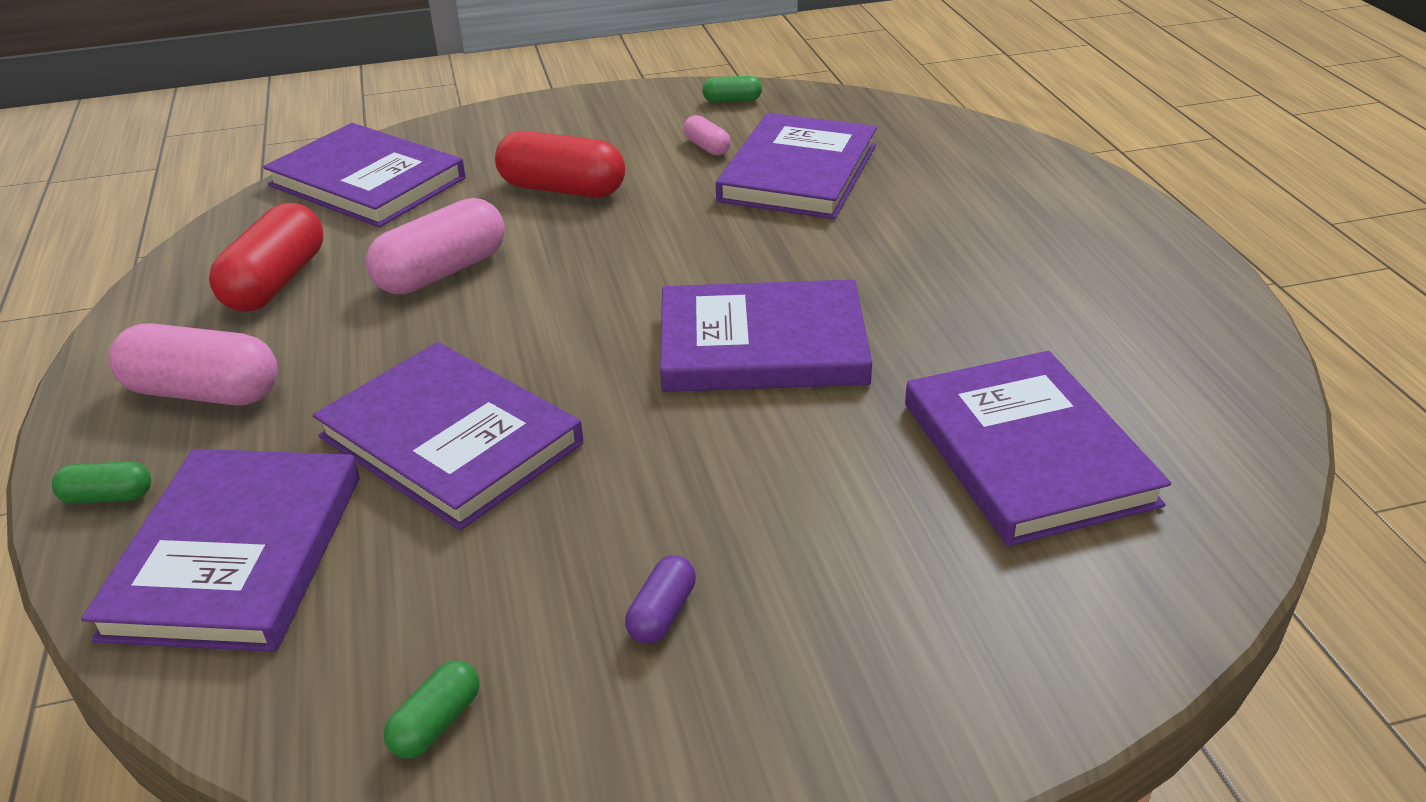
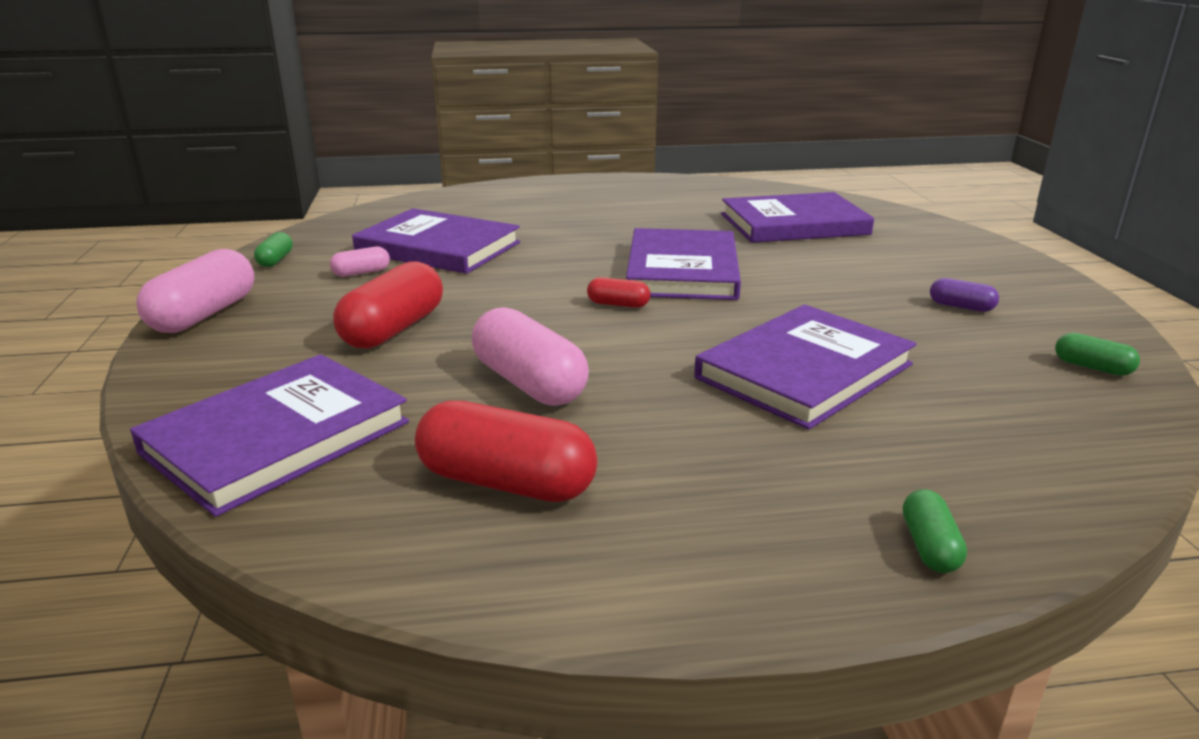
camera: 85 degrees left, 10 degrees down
purple book [81,449,360,652] -> none
pink capsule [109,323,277,406] -> pink capsule moved to [136,249,254,333]
none -> red capsule [587,277,650,308]

